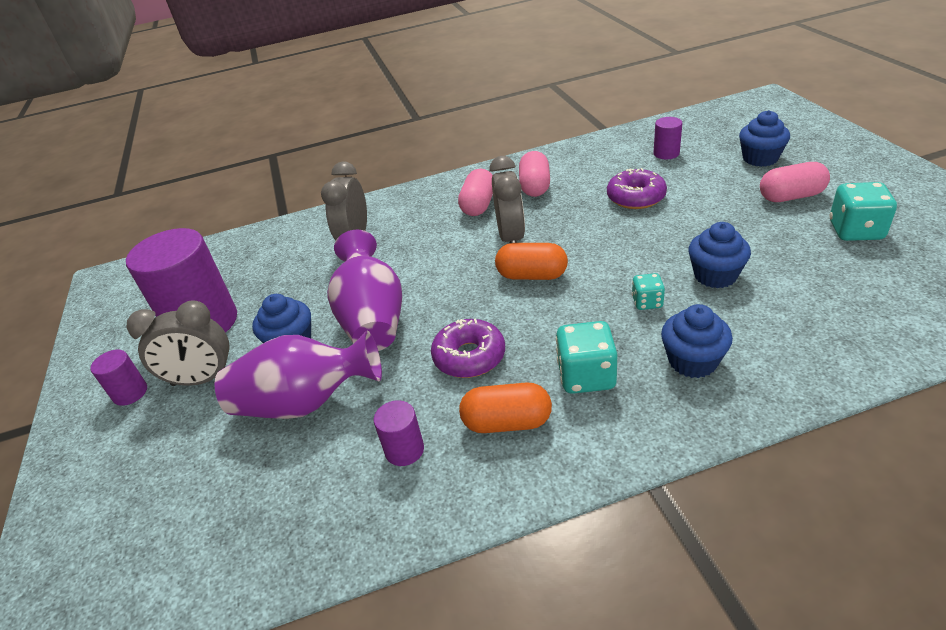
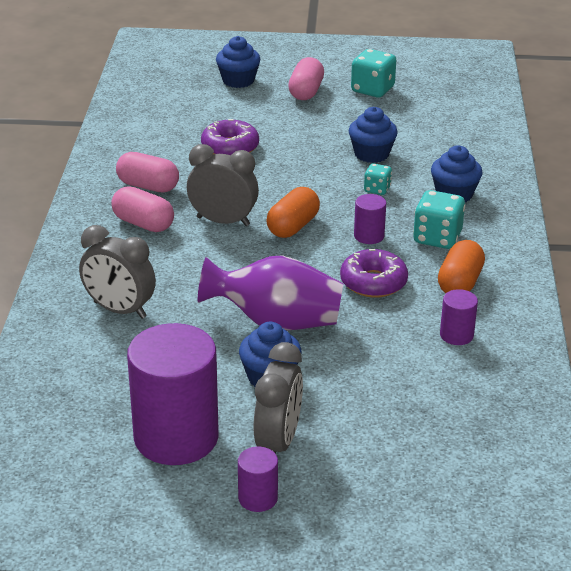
camera: 75 degrees left, 5 degrees down
purple vase [215,330,382,419] -> none
purple cylinder [653,117,682,159] -> purple cylinder moved to [354,194,386,244]

